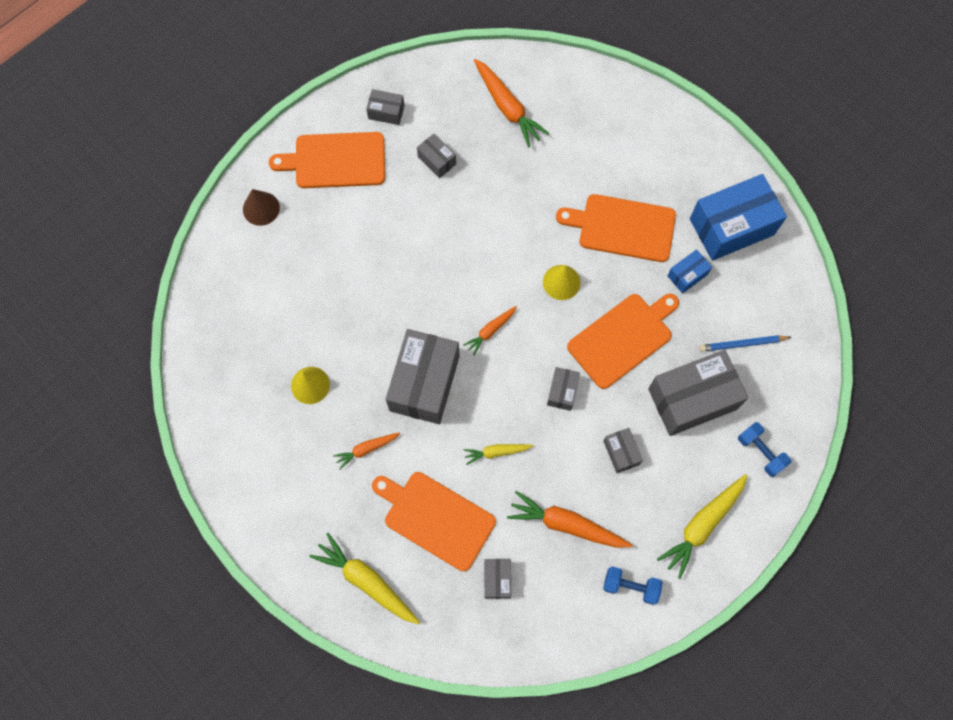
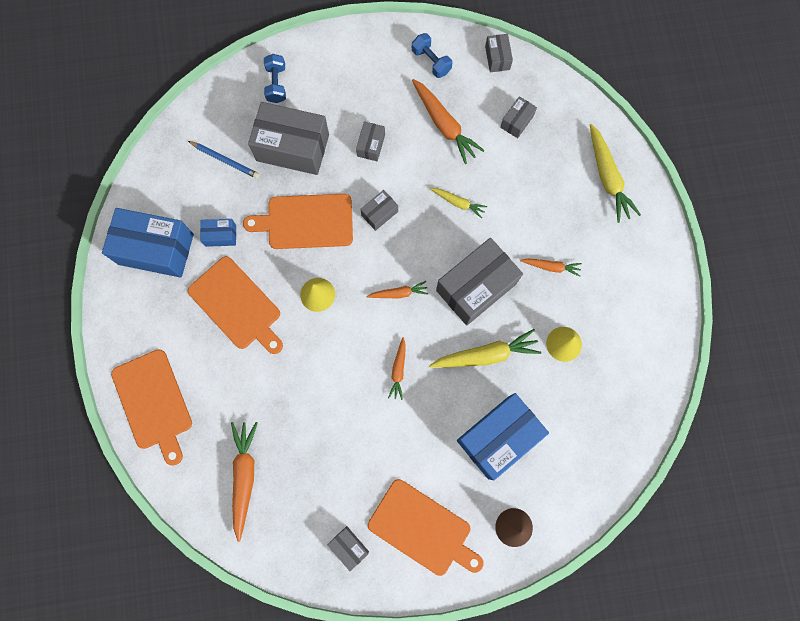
camera: 145 degrees left, 5 degrees up
orange cutting board [372,472,496,571] -> orange cutting board moved to [111,349,192,466]
grey box [417,134,456,178] -> grey box moved to [485,34,513,72]
yellow carrot [657,474,747,579] -> yellow carrot moved to [429,329,541,368]
none -> orange carrot [388,337,406,400]
none -> blue box [457,393,549,480]

